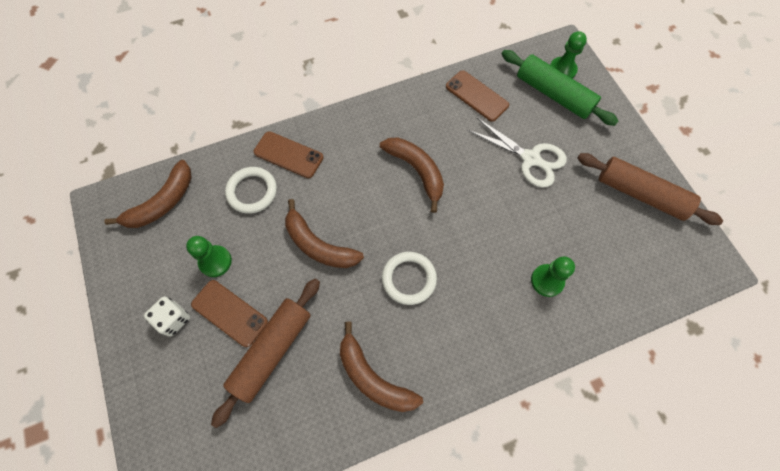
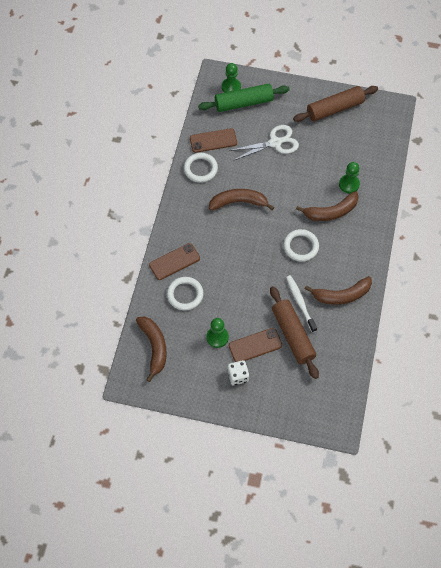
camera: 55 degrees left, 5 degrees down
brown banana [285,199,364,268] -> brown banana moved to [296,191,359,221]
none -> white ring [184,153,218,183]
none -> white toothbrush [286,275,317,332]

